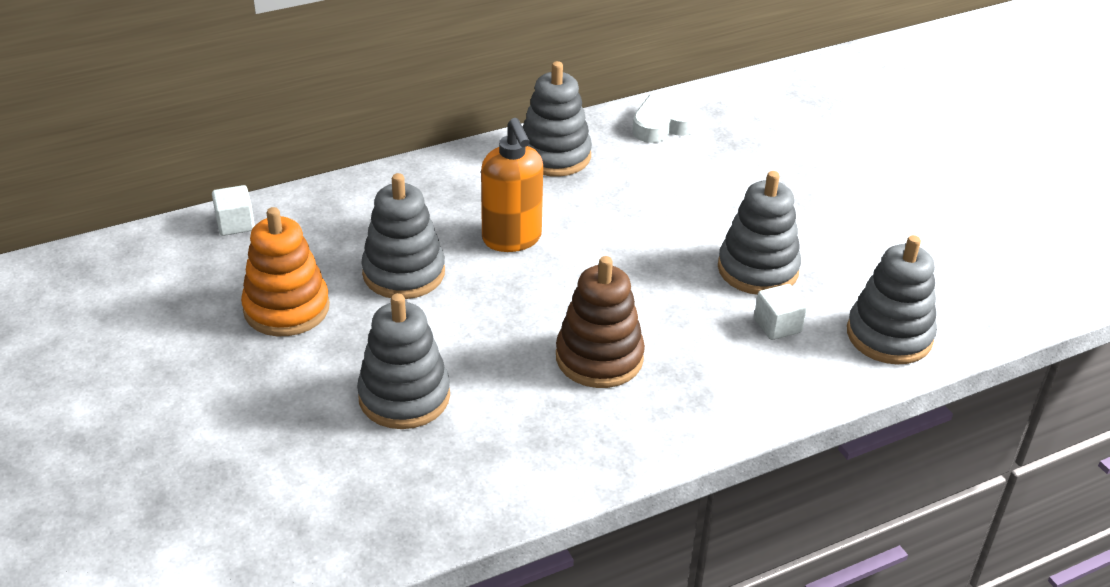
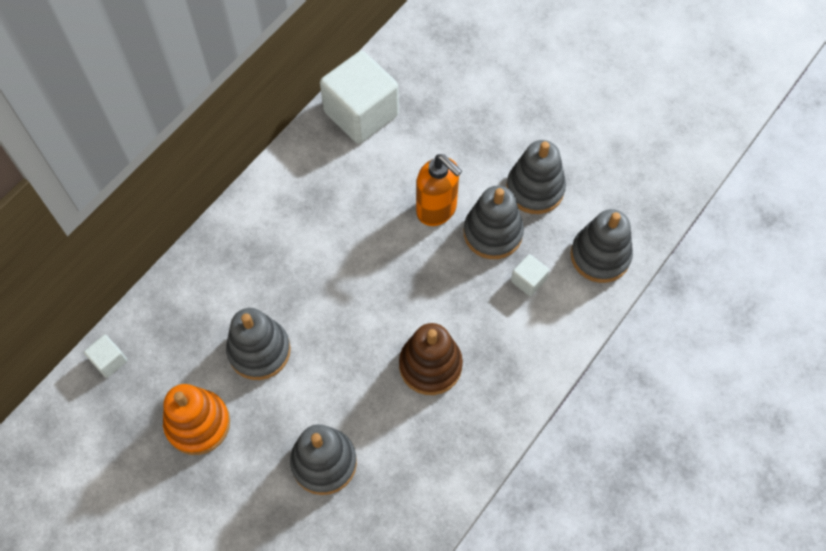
camera: 25 degrees left, 25 degrees up
orange soap dispenser [481,118,543,252] -> orange soap dispenser moved to [416,154,462,226]
grey stacking toy [523,61,592,177] -> grey stacking toy moved to [506,140,566,214]
white heart [632,95,700,143] -> white cube [320,51,399,144]

